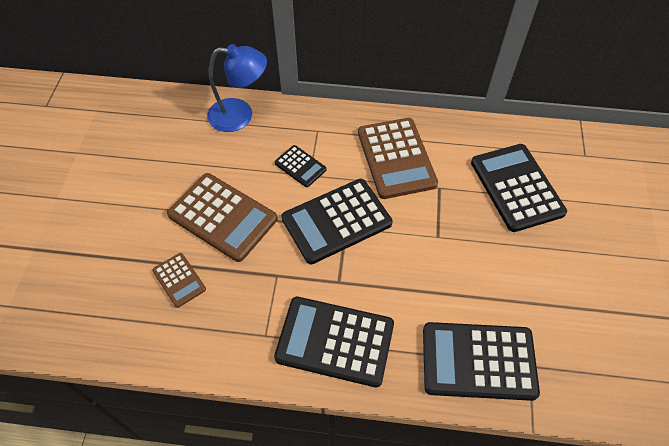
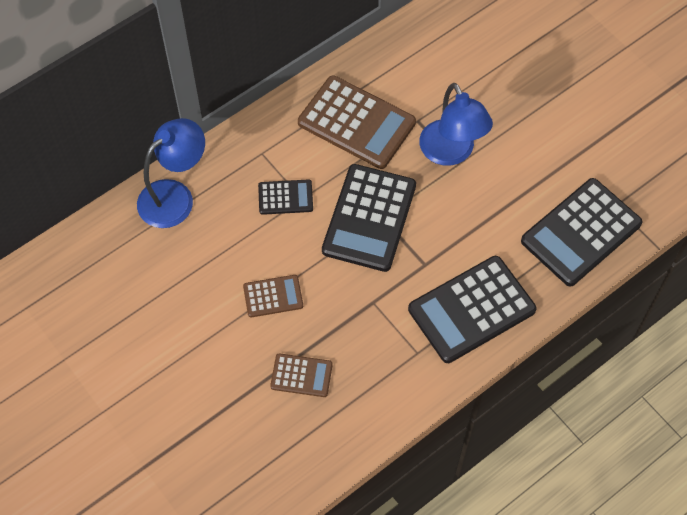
camera: 45 degrees left, 5 degrees up
brown calculator [167,173,278,262] -> brown calculator [243,275,303,317], size x0.51
black calculator [471,144,567,232] -> none
none -> blue lamp [419,83,493,166]

